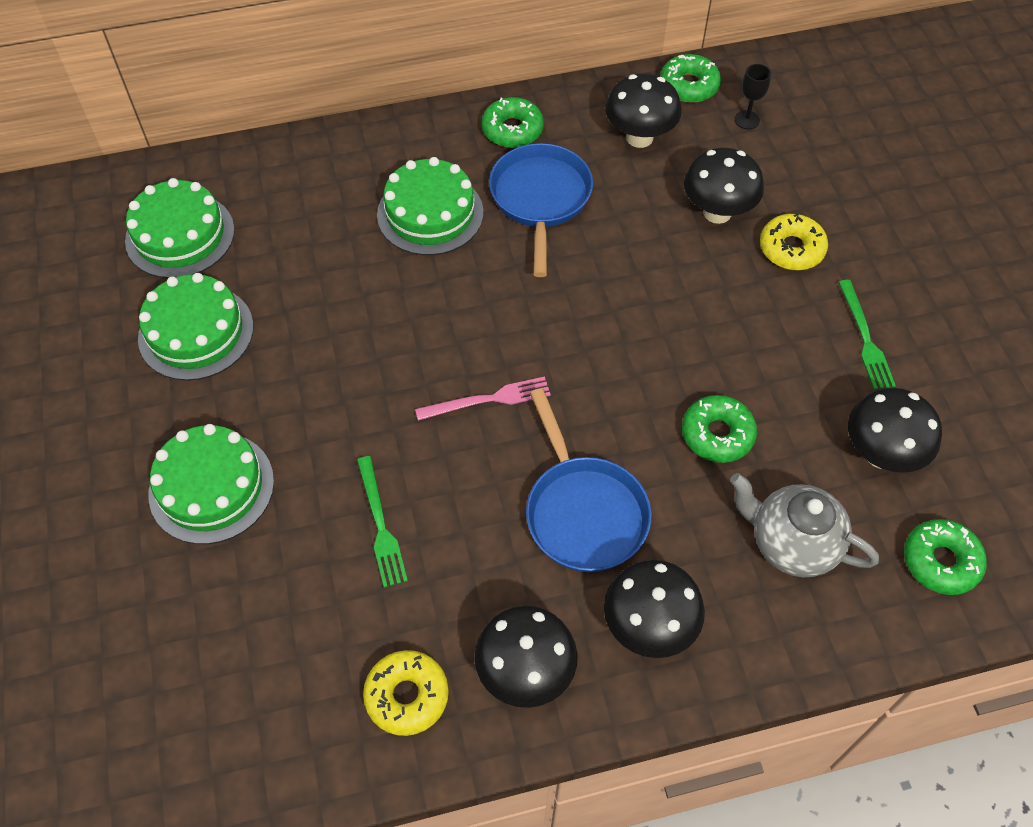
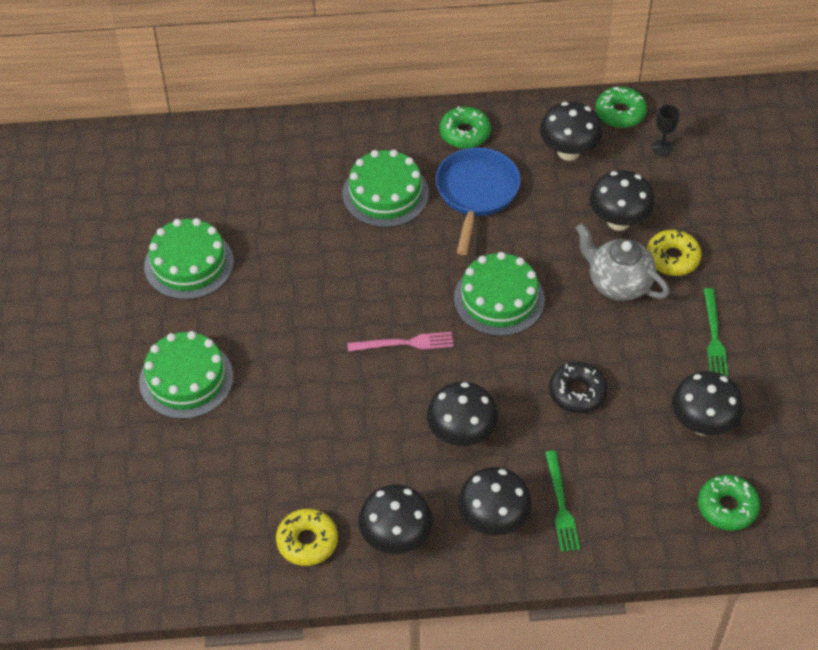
camera: 10 degrees right, 5 degrees down
green cake [125,178,235,278] -> green cake moved to [454,252,545,336]
green fork [357,456,408,588] -> green fork moved to [545,451,580,552]
blue pan [526,388,652,572] -> black mushroom [427,382,498,446]
green donut [682,395,757,463] -> black donut [549,362,608,413]
grey teapot [730,473,879,577] -> grey teapot moved to [576,223,670,301]

